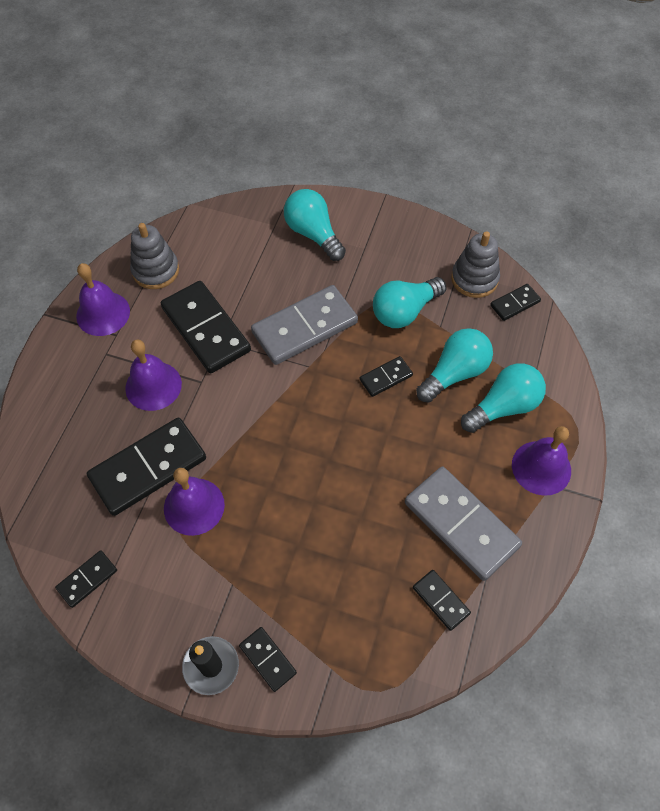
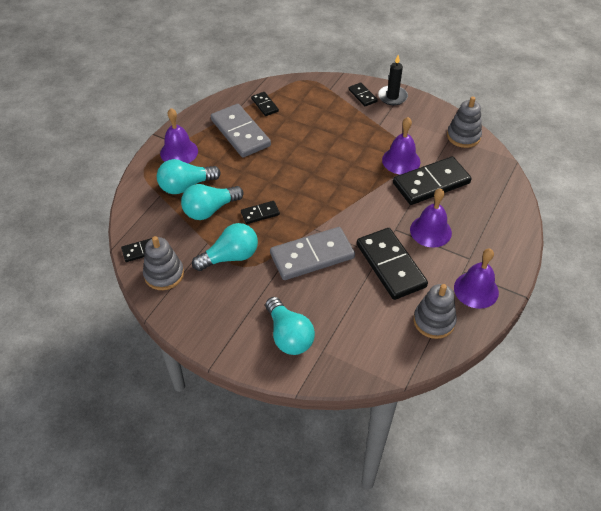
camera: 170 degrees left, 10 degrees down
black domino [55,550,117,608] -> grey stacking toy [447,97,482,148]

